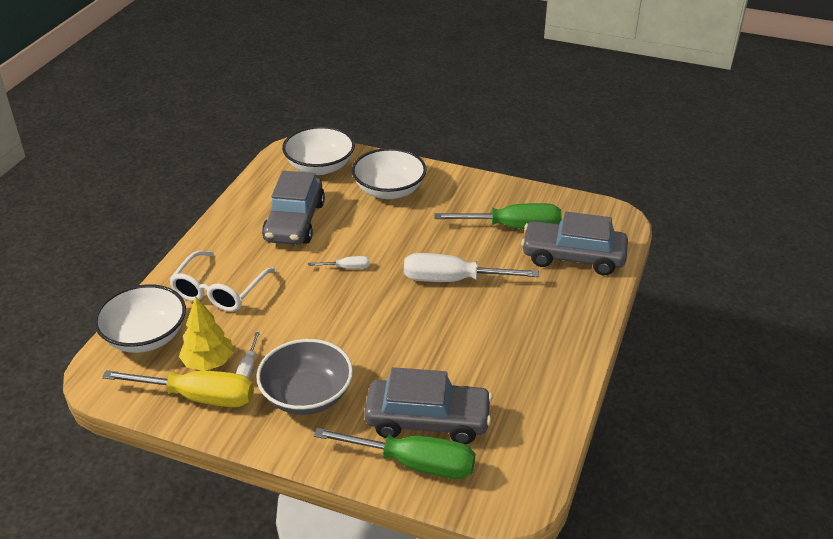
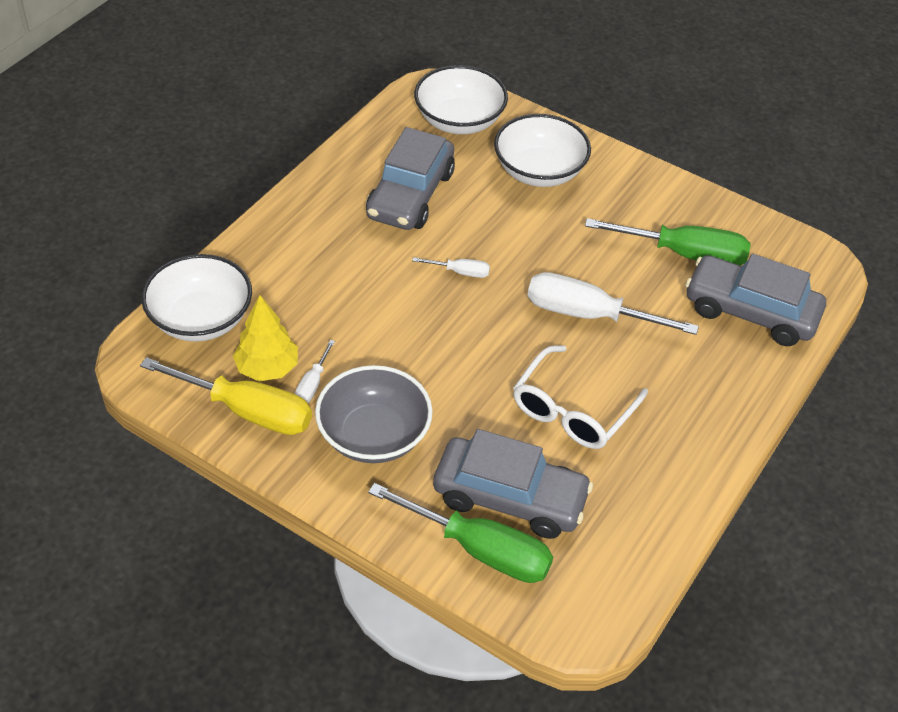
camera: 10 degrees right, 10 degrees up
white glasses [169,251,275,312] -> white glasses moved to [513,345,648,449]

